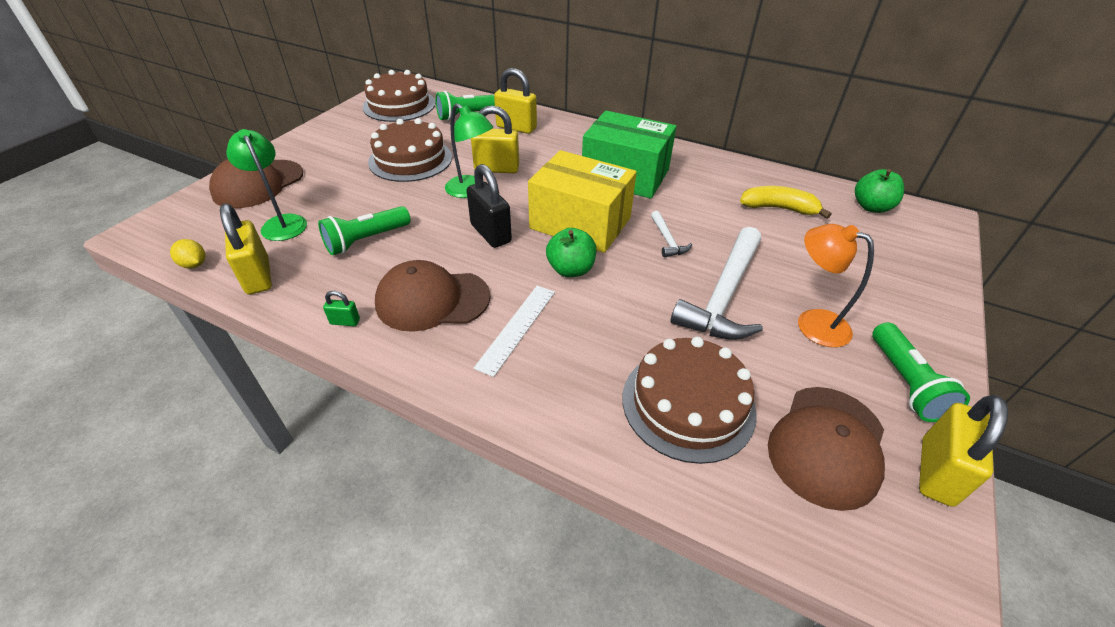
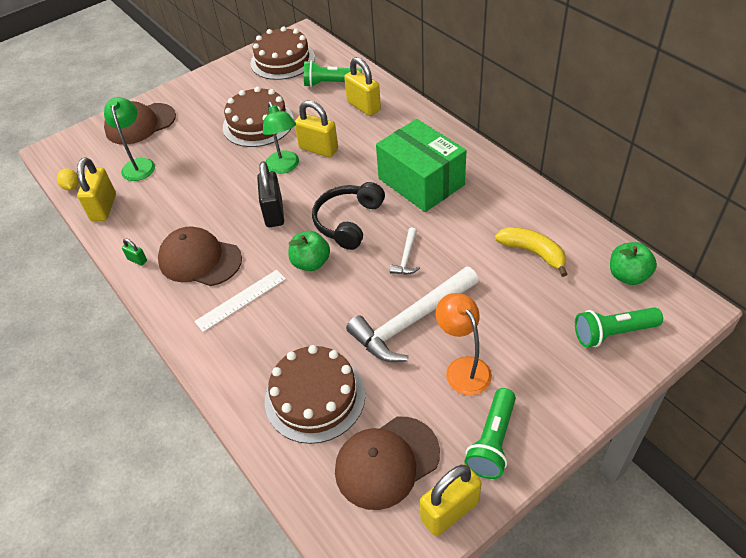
camera: 30 degrees right, 5 degrees up
green flashlight [318,206,411,255] -> green flashlight moved to [575,307,663,347]
yellow box [528,150,637,253] -> black headphones [312,182,385,250]

